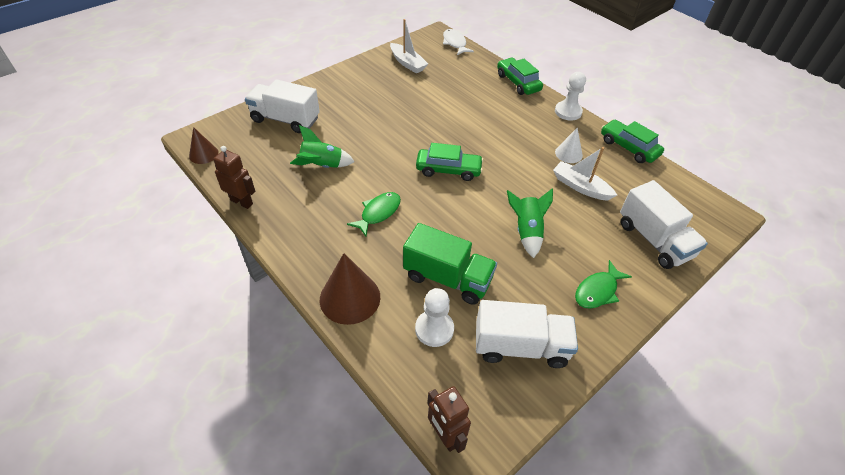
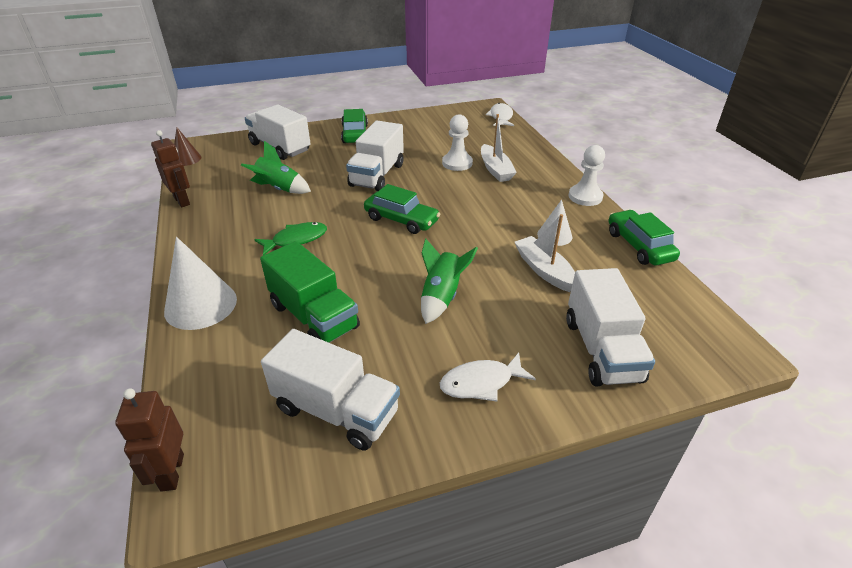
camera: 25 degrees right, 10 degrees down
brown cone [320,253,380,325] -> white cone [164,237,237,330]
white boat [390,19,428,73] -> white boat moved to [481,114,517,182]
white pawn [415,288,454,347] -> white pawn moved to [442,114,473,171]
green car [497,58,543,95] -> green car moved to [341,109,368,143]
green fish [575,260,632,309] -> white fish [440,353,536,402]
none -> white truck [346,121,404,191]

